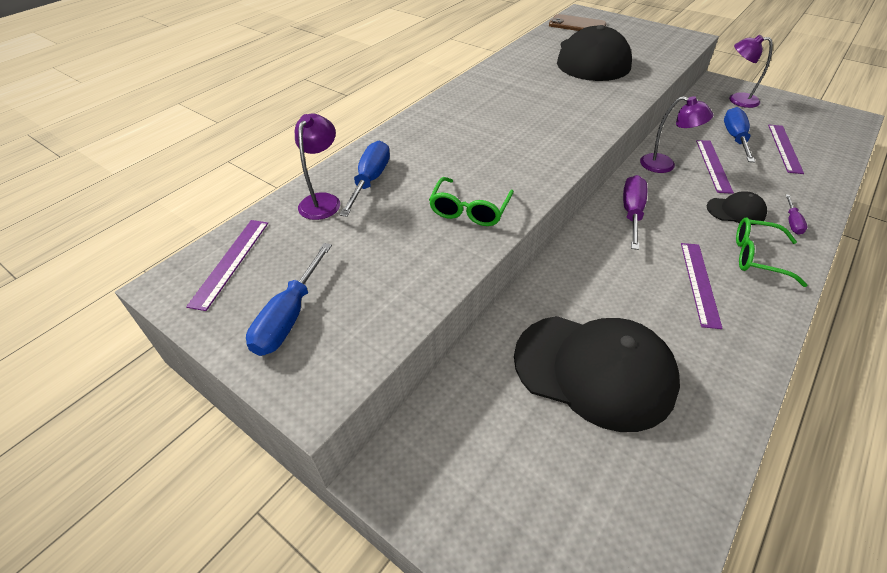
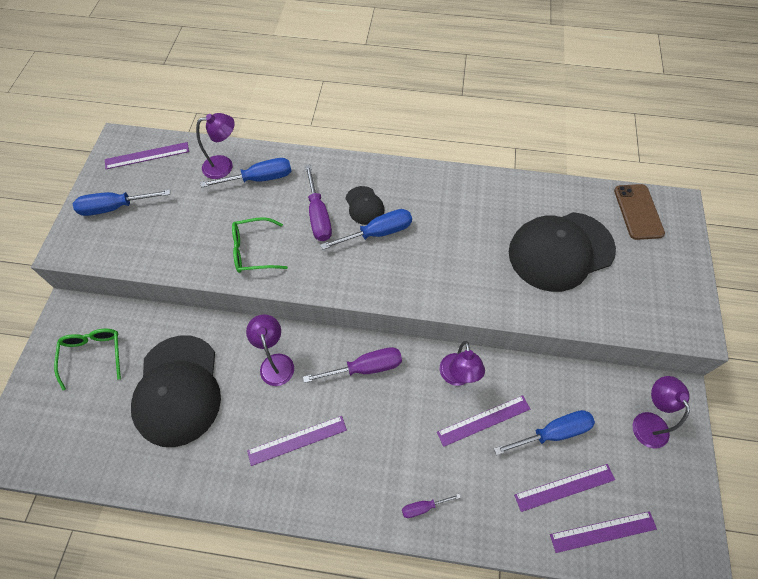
camera: 60 degrees right, 15 degrees up
black cap [707,191,767,225] -> black cap moved to [345,186,384,225]
green glasses [736,218,807,287] -> green glasses moved to [54,329,121,390]
none -> purple lamp [246,314,294,386]
none -> purple screwdriver [305,165,332,241]
none -> blue screwdriver [320,209,412,250]
none -> purple ruler [550,511,657,553]

